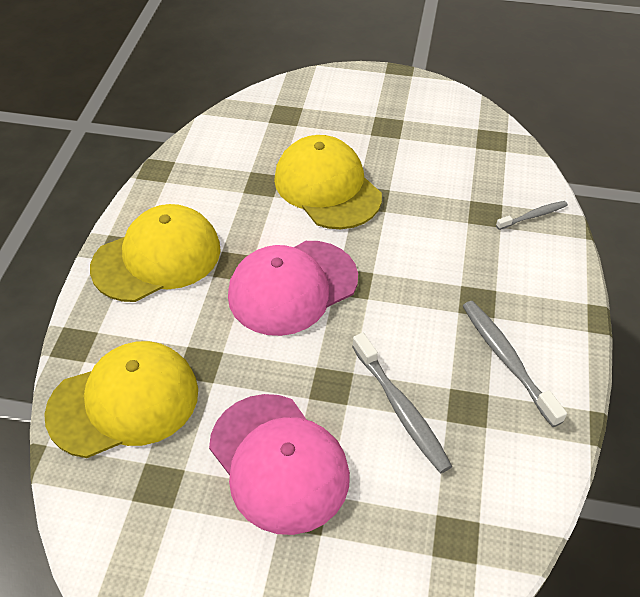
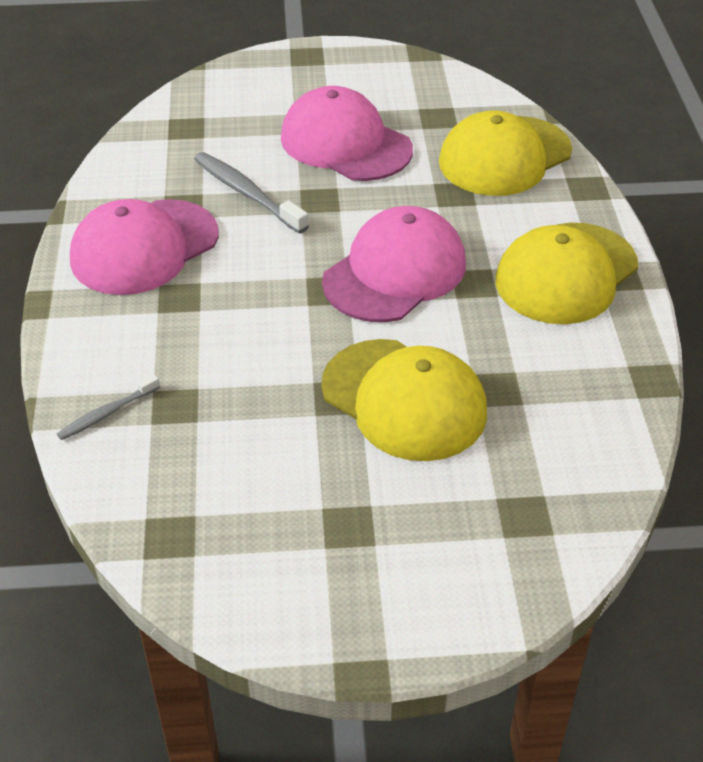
camera: 165 degrees right, 5 degrees down
grey toothbrush [463,301,567,427] -> pink cap [70,199,218,295]

